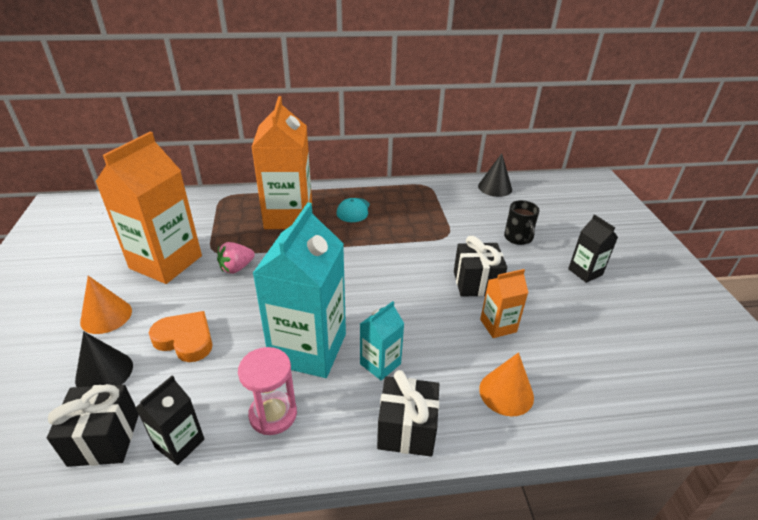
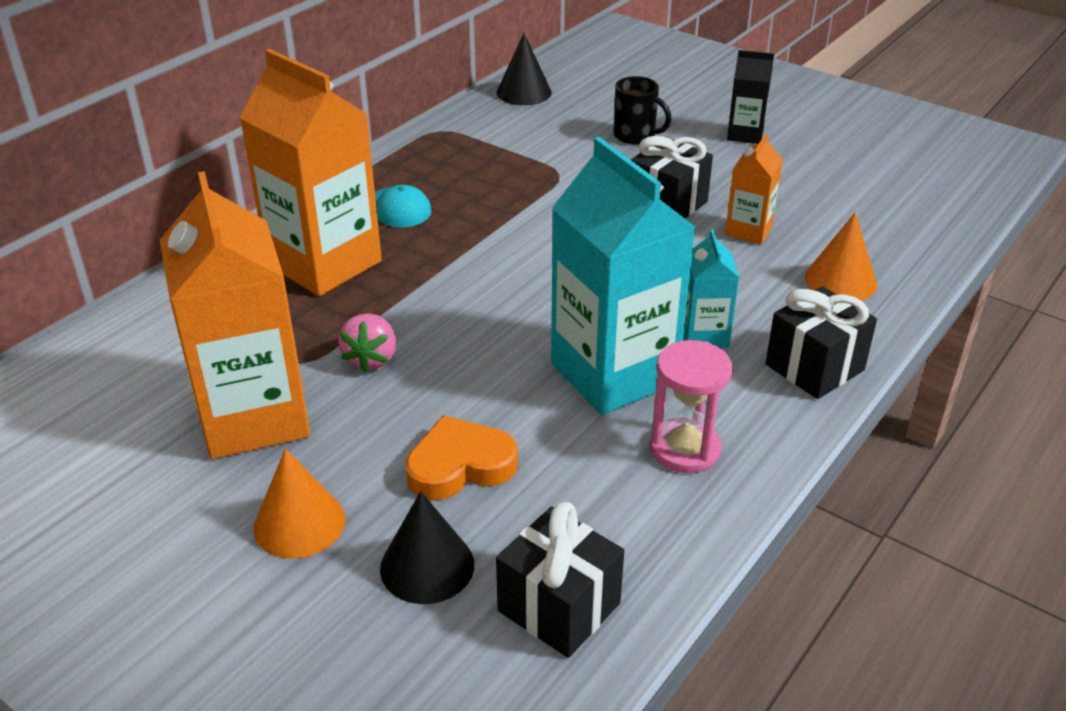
camera: 45 degrees left, 0 degrees up
black carton [135,375,204,465] -> none

